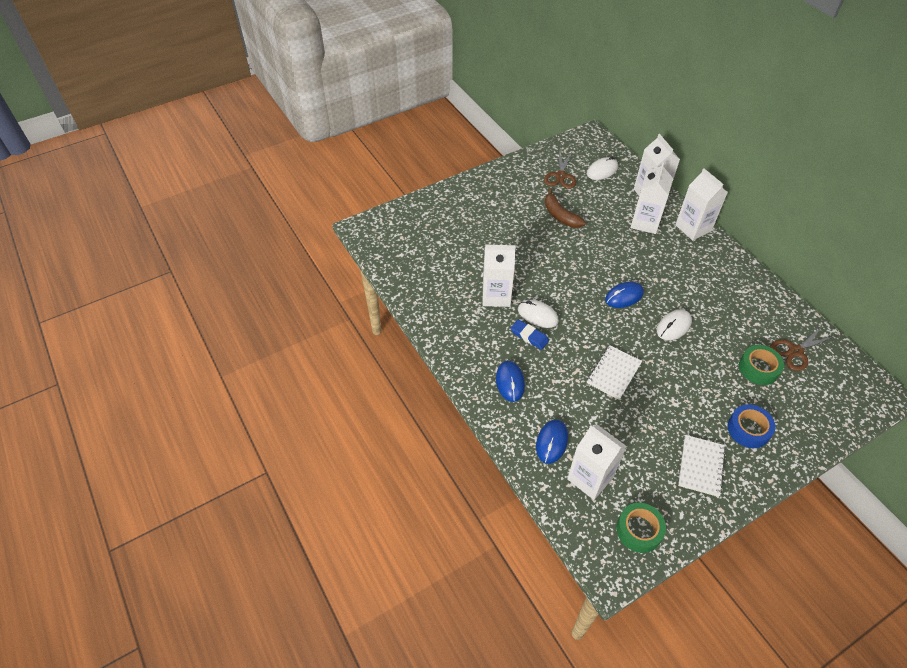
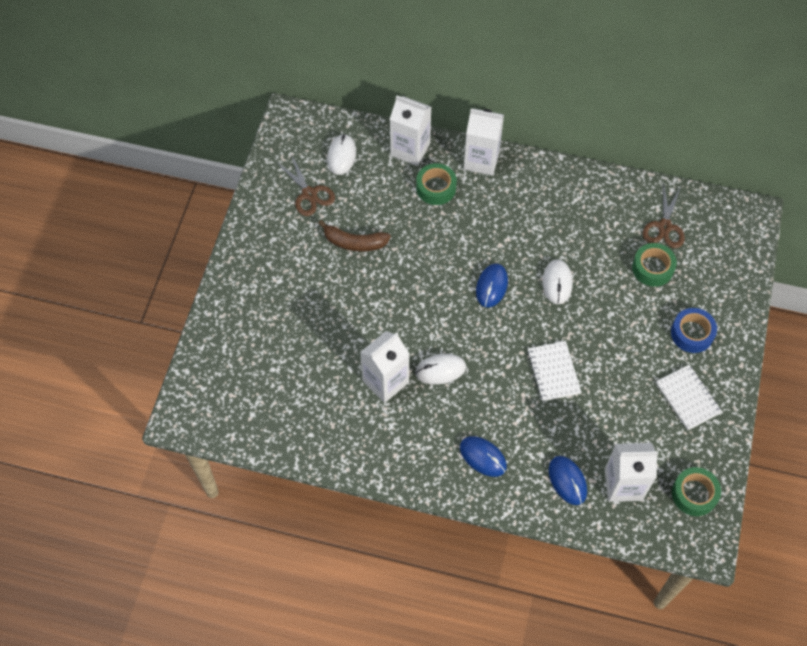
camera: 45 degrees left, 10 degrees up
blue eraser [511,319,549,350] -> none
white carton [630,162,673,234] -> green tape [416,163,457,205]

